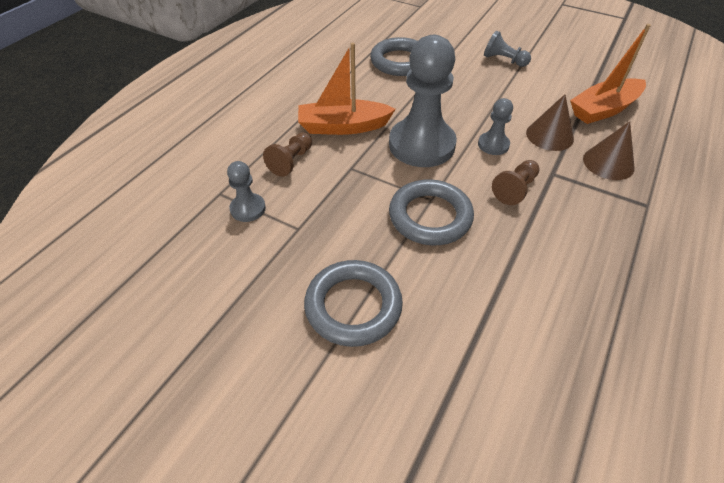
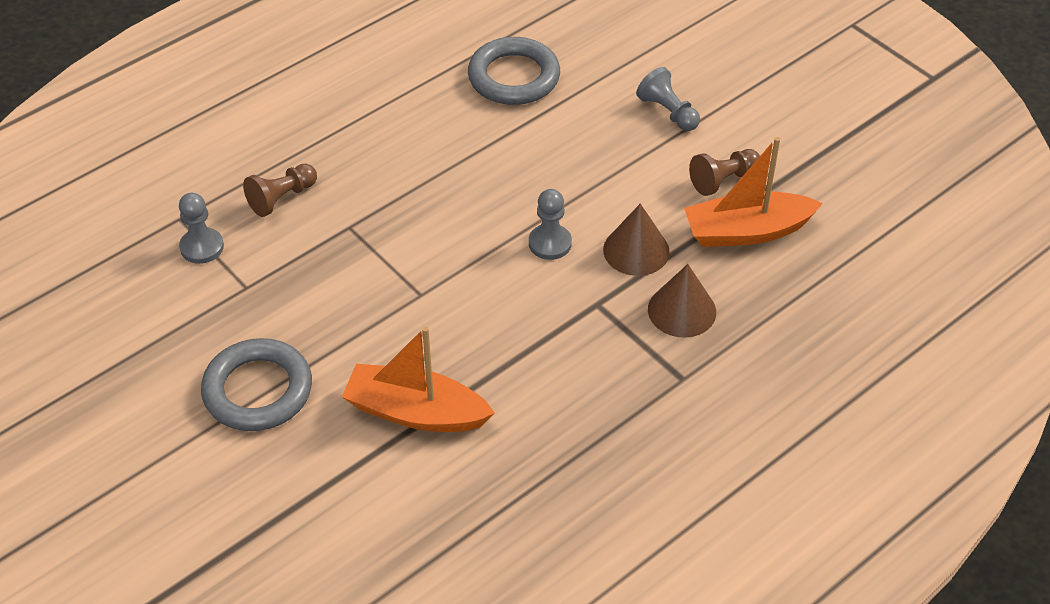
camera: 20 degrees right, 0 degrees up
orange boat [298,42,396,135] -> orange boat moved to [342,326,495,432]
grey pawn [389,35,457,167] -> none
grey ring [389,179,474,245] -> none
brown pawn [492,160,540,205] -> brown pawn moved to [689,149,760,196]

